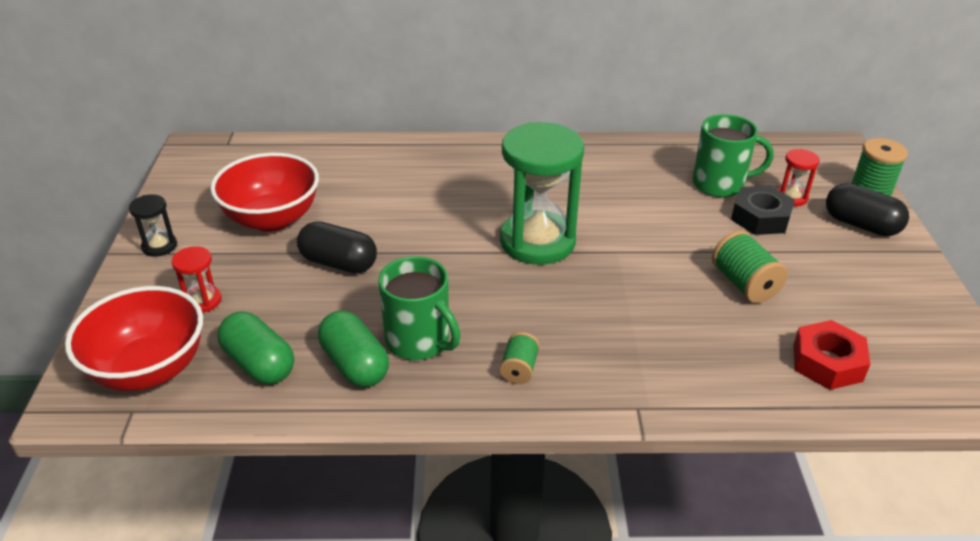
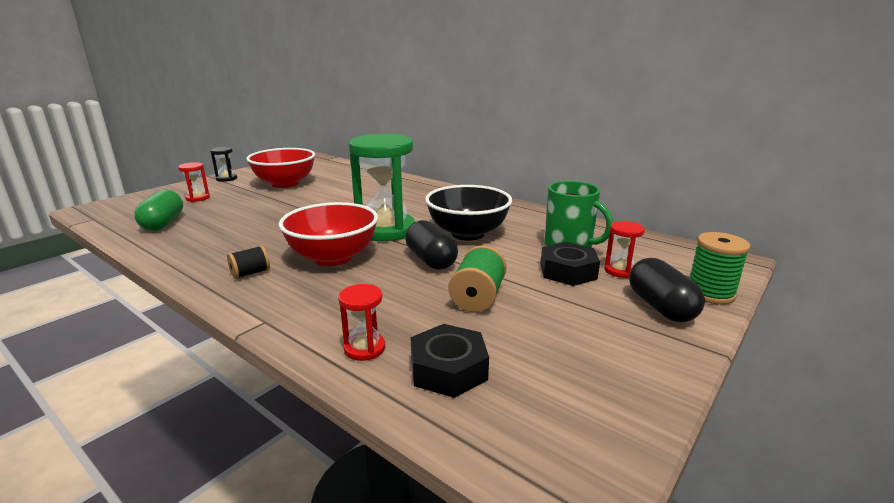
camera: 40 degrees right, 15 degrees down
red bowl [65,286,203,391] -> red bowl moved to [279,202,378,266]
black capsule [297,221,377,273] -> black capsule moved to [405,220,458,270]
green capsule [318,311,389,388] -> none
green mug [378,256,461,360] -> none
green spool [499,332,540,384] -> black spool [227,245,270,279]
red nut [793,320,870,390] -> black nut [411,324,489,398]
none -> red hourglass [338,284,385,361]
none -> black bowl [425,185,512,241]

